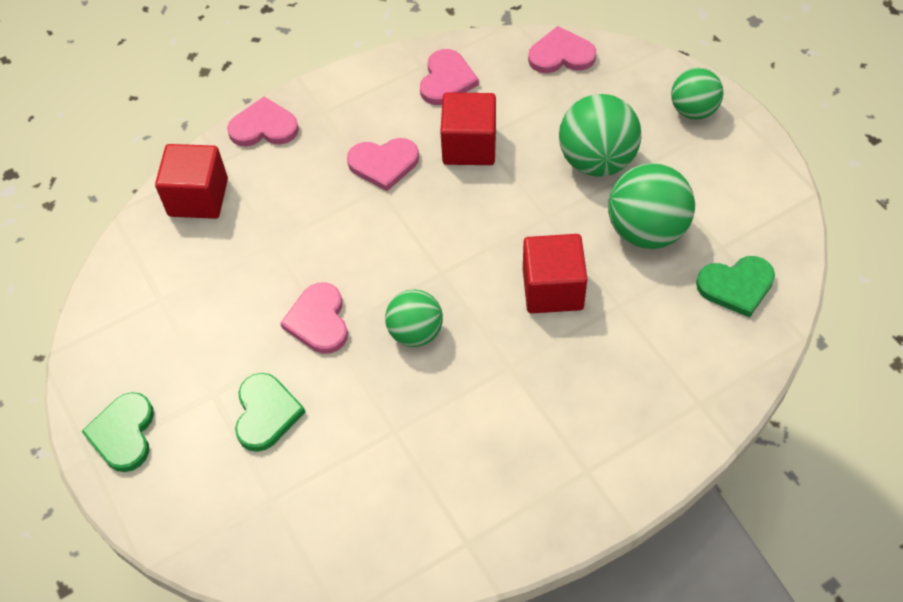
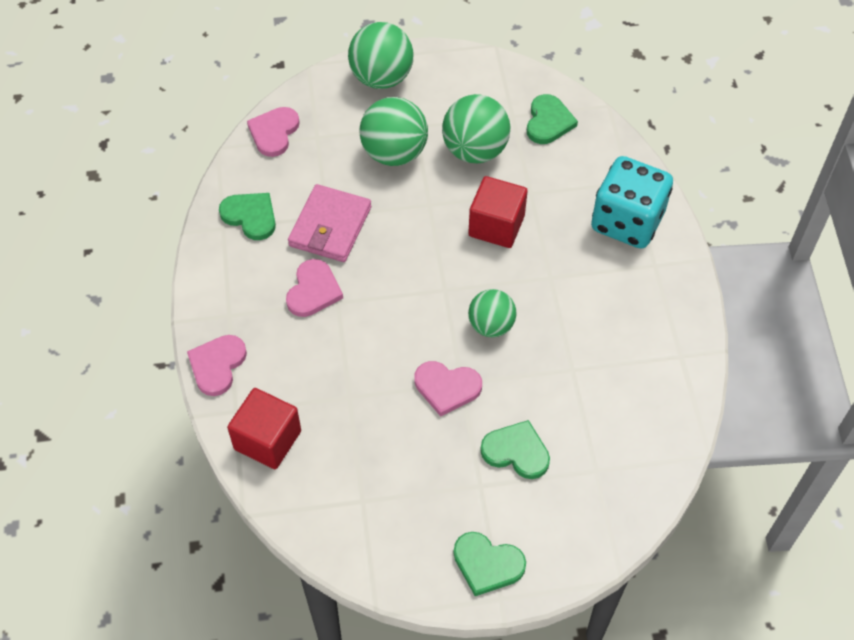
camera: 70 degrees left, 0 degrees up
pink heart [420,49,479,105] -> green heart [219,193,276,240]
red cube [440,93,496,165] -> pink wallet [288,184,371,262]
green ball [671,68,723,120] -> green ball [348,22,413,89], size x1.54
none -> turquoise dice [591,156,673,249]

